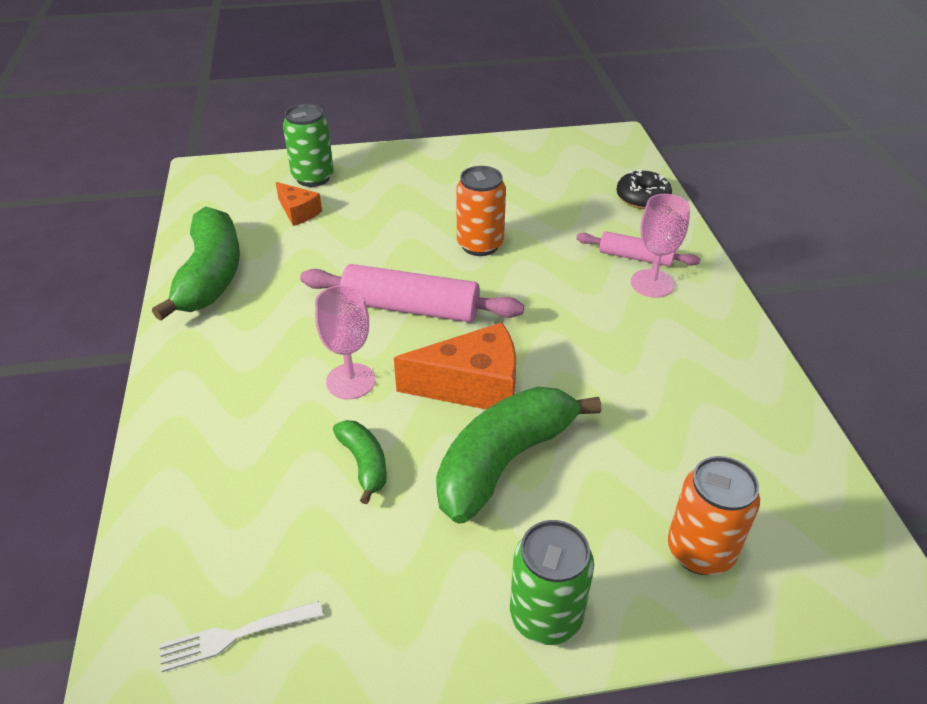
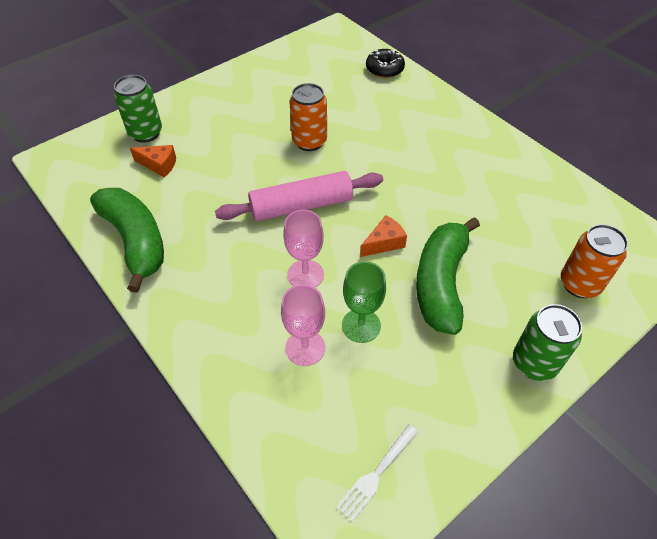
camera: 30 degrees left, 10 degrees up
green banana [333,420,387,504] -> green goblet [342,261,386,343]
orange cheese [394,322,516,409] -> orange cheese [360,215,407,257], size x0.56
pink rolling pin [576,231,701,267] -> none
pink goblet [631,194,690,298] -> pink goblet moved to [281,284,325,366]

